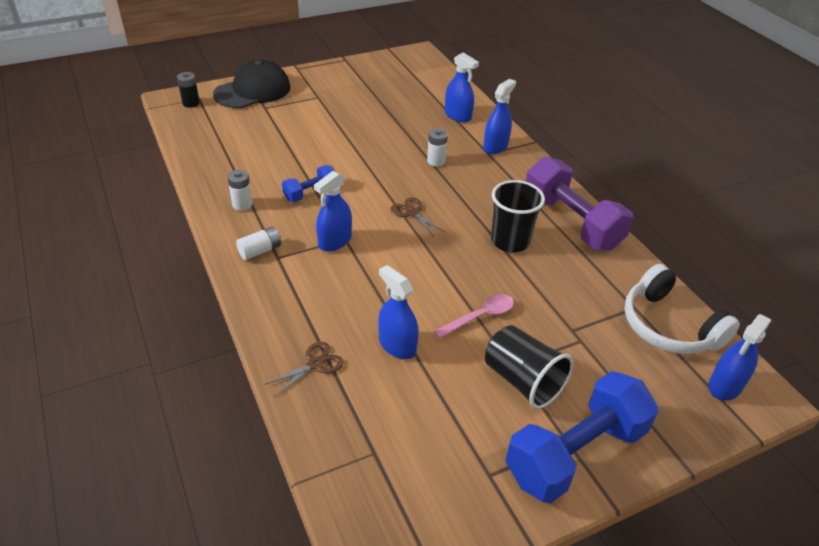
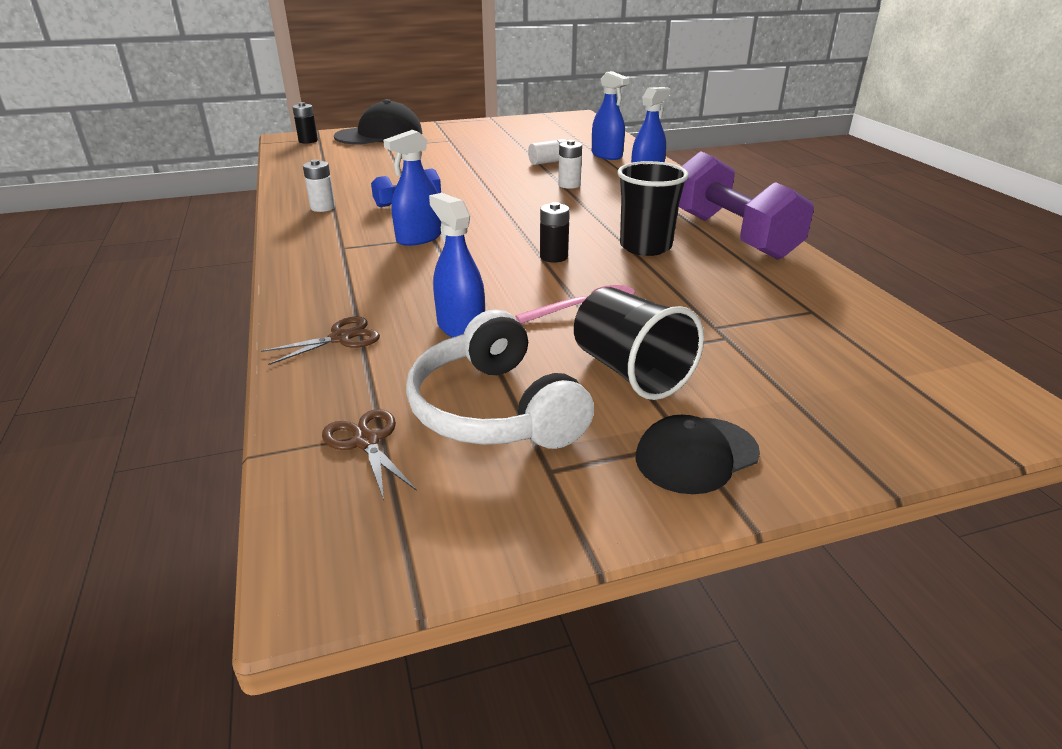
camera: 10 degrees right, 10 degrees down
white battery [236,227,281,260] -> white battery moved to [528,139,567,165]
brown scissors [390,197,445,236] -> brown scissors moved to [322,409,417,500]
blue dumbbell [505,371,658,503] -> black cap [636,415,760,494]
white headphones [624,264,740,354] -> white headphones moved to [406,310,594,449]
blue spray bottle [708,314,771,401] -> none
none -> black battery [540,202,570,263]

